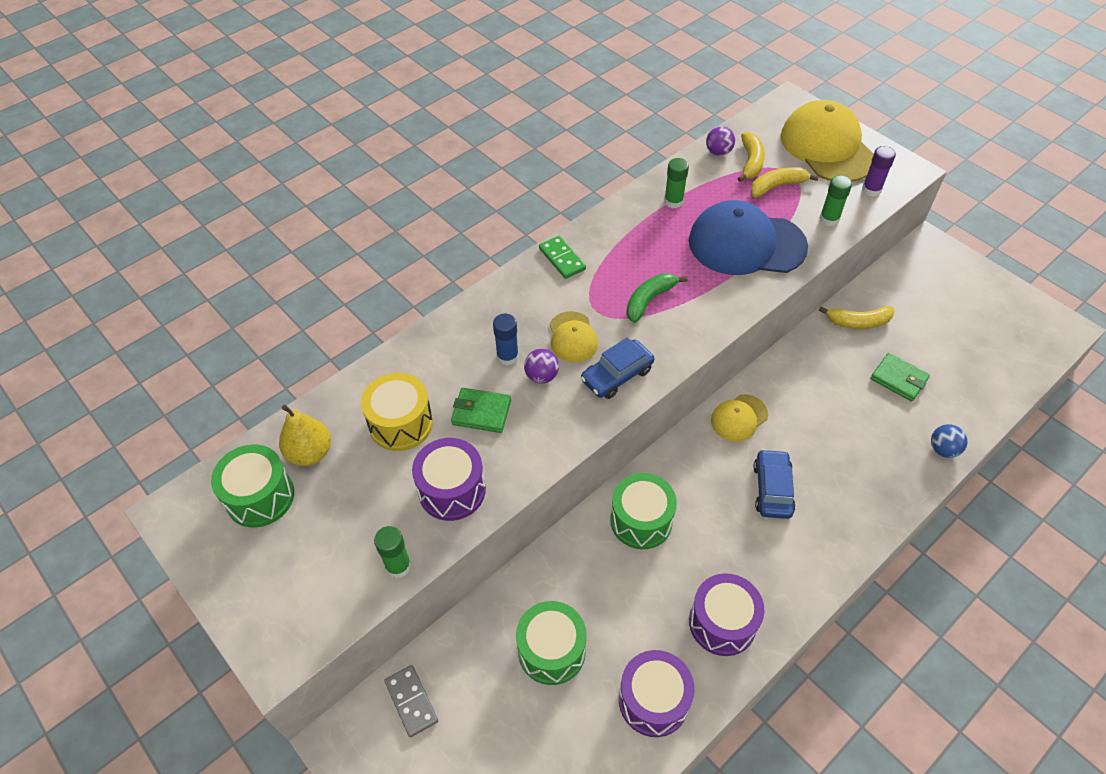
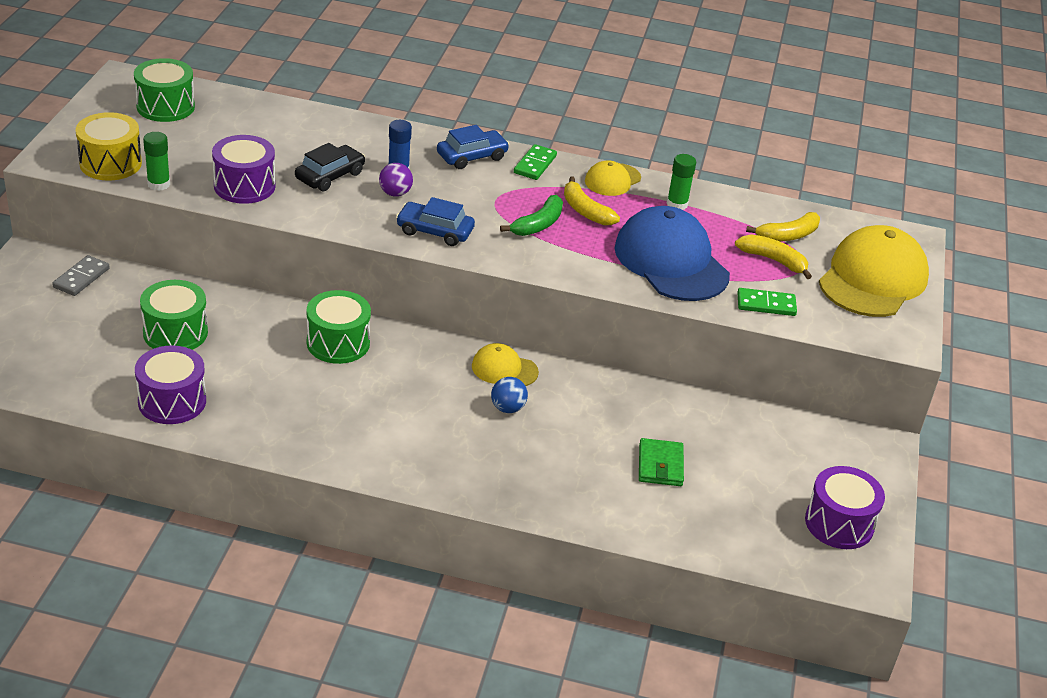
camera: 50 degrees right, 15 degrees down
yellow pear [279,405,331,466] -> none
yellow drum [361,373,433,451] -> yellow drum moved to [76,112,142,181]
green wallet [451,388,511,433] -> black car [295,143,365,191]
yellow cap [550,311,598,362] -> yellow cap moved to [585,160,641,196]
green banana [626,273,688,323] -> green banana turned 120 degrees clockwise [500,195,563,236]
purple drum [689,573,765,656] -> purple drum moved to [805,466,885,549]
purple ball [706,126,735,156] -> none
blue car [753,449,796,519] -> blue car moved to [437,125,509,169]
yellow banana [819,306,894,329] -> yellow banana moved to [564,176,620,226]
green glue stick [820,175,852,226] -> green domino [737,288,797,316]
purple glue stick [862,146,896,196] -> none
blue ball [931,424,968,458] -> blue ball moved to [491,377,528,413]

